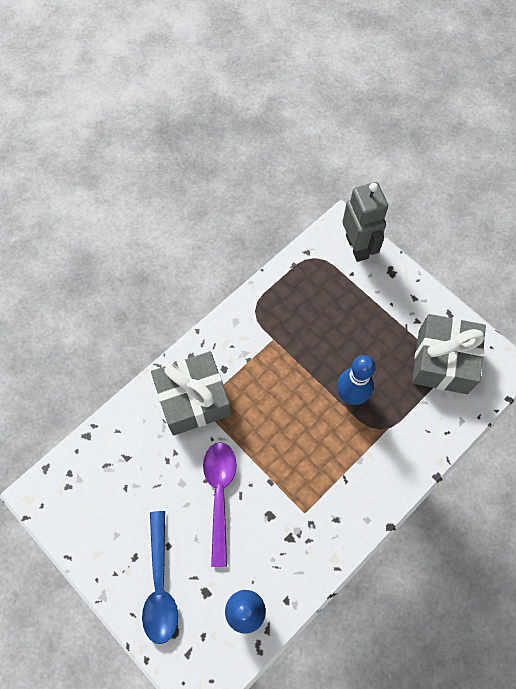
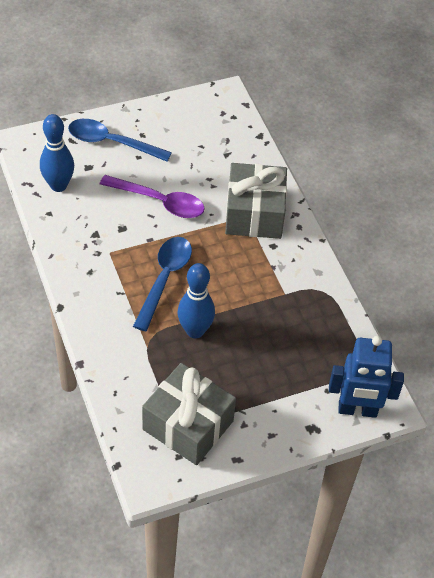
camera: 110 degrees right, 15 degrees down
grey robot [342,182,388,262] -> blue robot [329,336,404,418]
none -> blue spoon [133,237,192,331]

